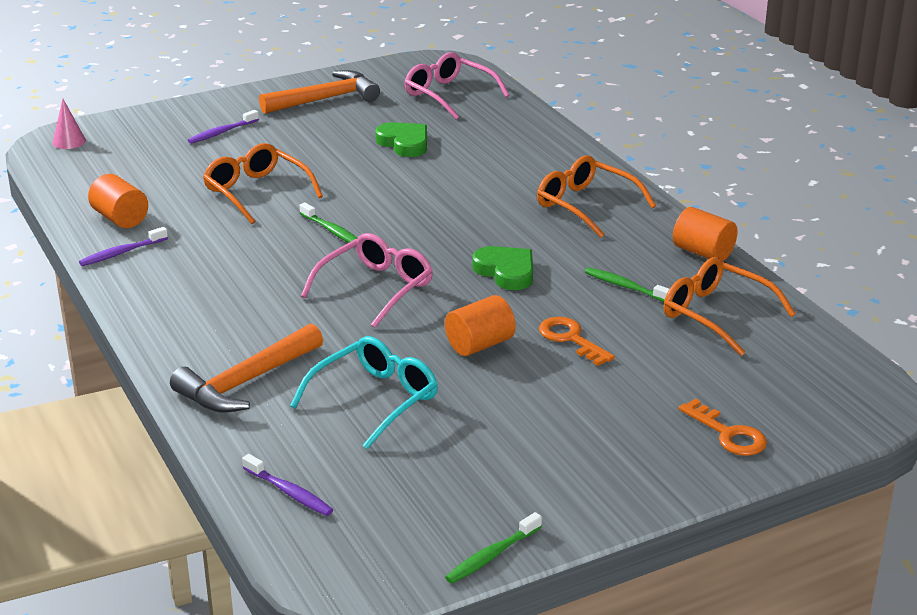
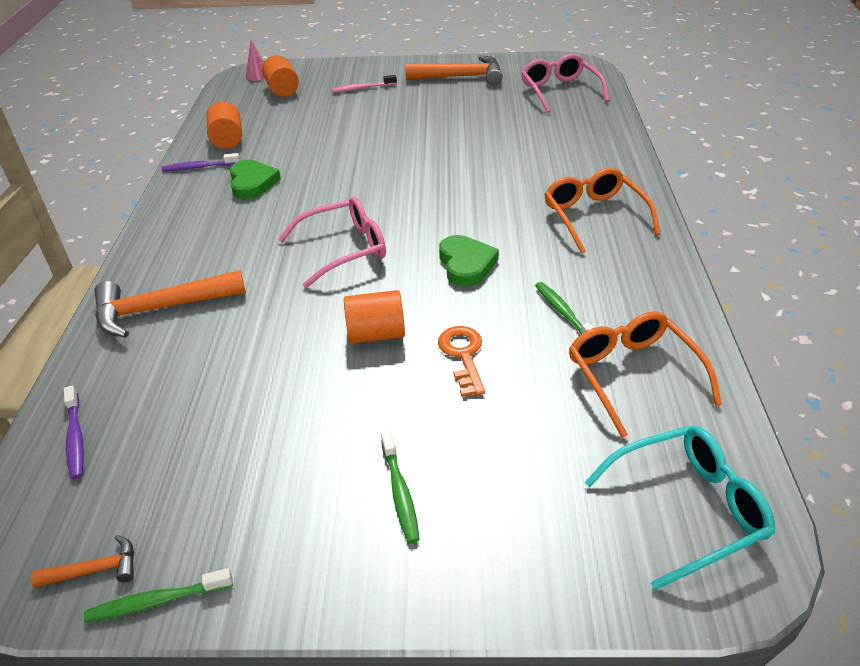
camera: 30 degrees right, 10 degrees up
purple toothbrush [188,110,259,144] -> pink toothbrush [332,75,397,93]
orange glasses [203,143,323,224] -> none
turquoise glasses [290,336,438,449] -> turquoise glasses moved to [584,426,775,590]
green toothbrush [300,202,357,243] -> green toothbrush moved to [381,431,420,543]
green heart [375,122,427,157] -> green heart moved to [230,160,281,200]
orange cylinder [673,207,738,262] -> orange cylinder moved to [262,55,299,97]
orange key [679,399,767,456] -> none
none -> orange hammer [30,535,134,588]

